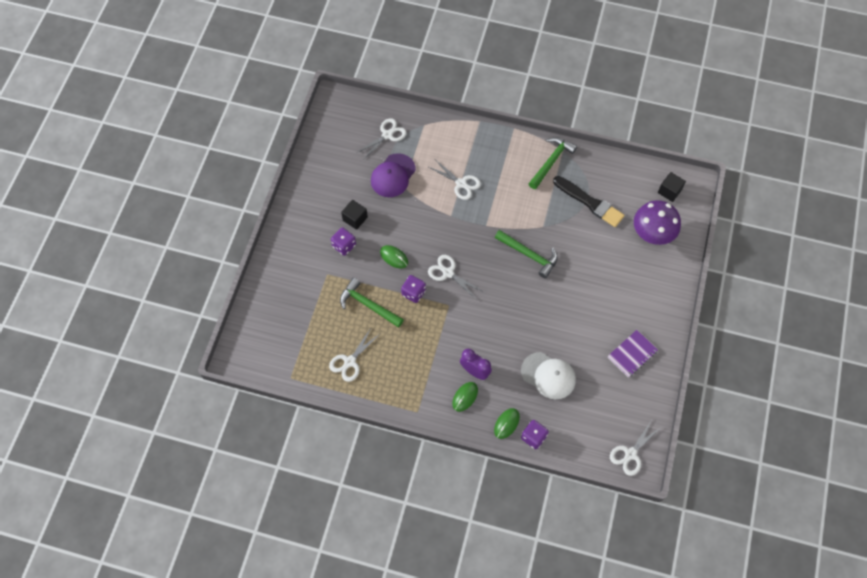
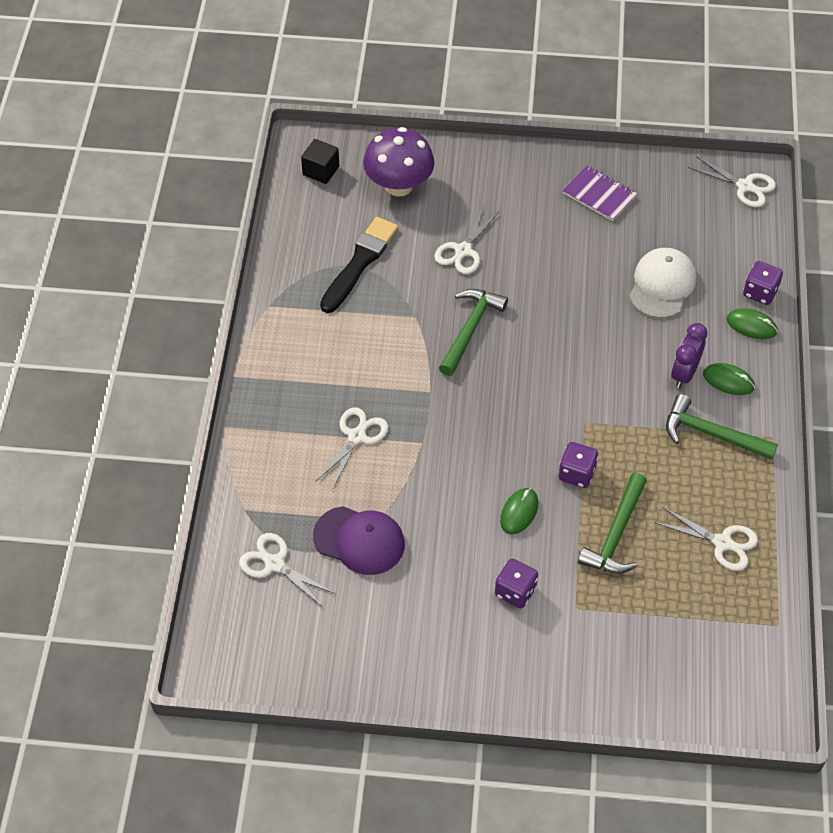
camera: 100 degrees left, 10 degrees down
black cube [341,200,368,230] -> none
white scissors [428,255,484,299] -> white scissors moved to [434,206,498,274]
green hammer [529,137,577,189] -> green hammer moved to [666,394,778,460]

